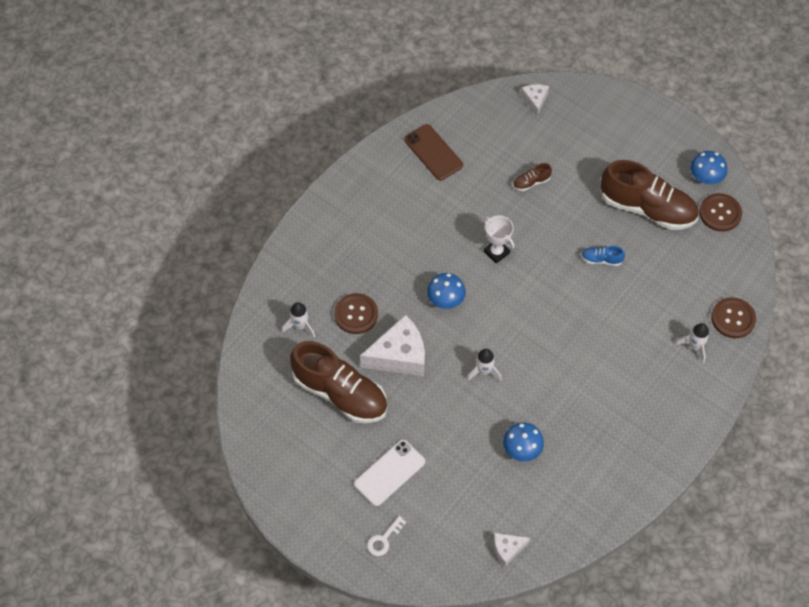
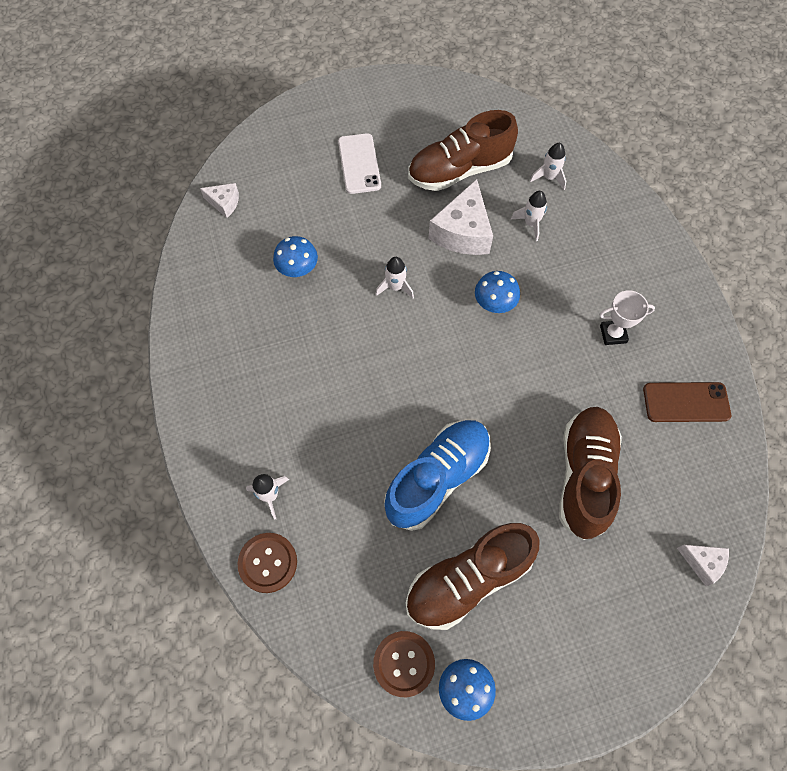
camera: 125 degrees right, 5 degrees up
brown button [334,293,378,334] -> white rocket [511,191,547,241]
white key [367,516,406,556] -> none
white trophy [483,215,515,263] -> white trophy moved to [599,290,655,345]
white cheese [494,533,530,567] -> white cheese turned 90 degrees clockwise [200,183,239,218]
brown shoe [513,163,552,191] -> brown shoe [559,407,622,540], size x2.46
blue shoe [581,246,625,266] -> blue shoe [384,420,491,531], size x2.46

